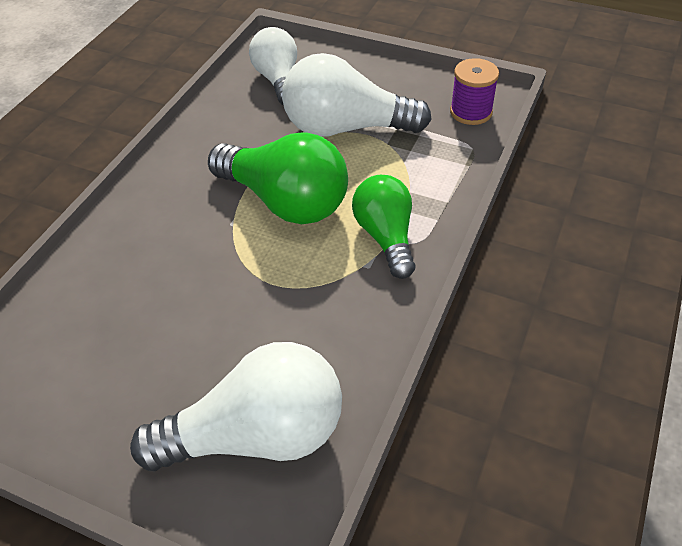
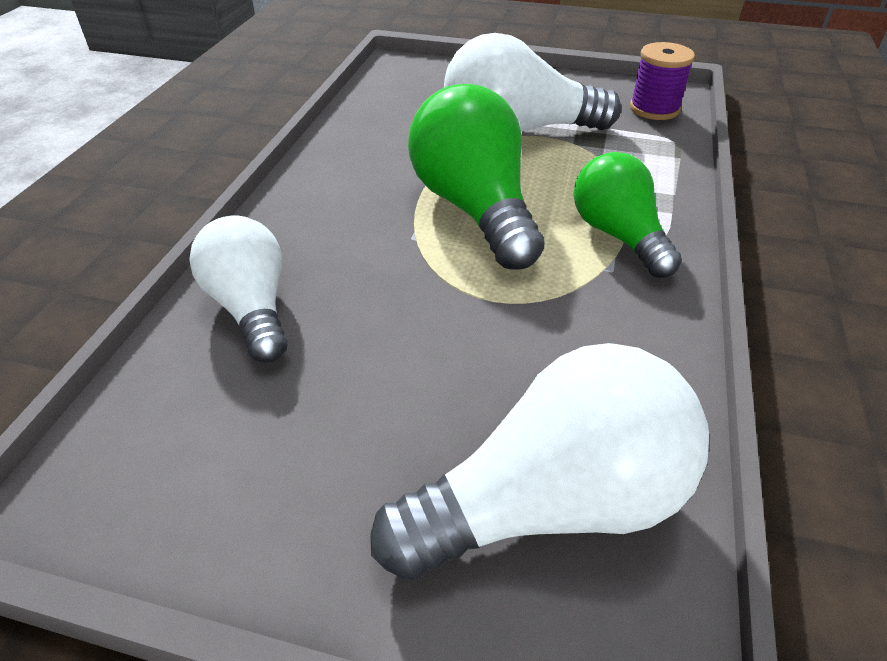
camera: 10 degrees left, 5 degrees down
green light bulb [208,133,348,224] -> green light bulb turned 135 degrees counterclockwise [408,84,544,270]
white light bulb [249,27,297,105] -> white light bulb moved to [189,216,288,363]

